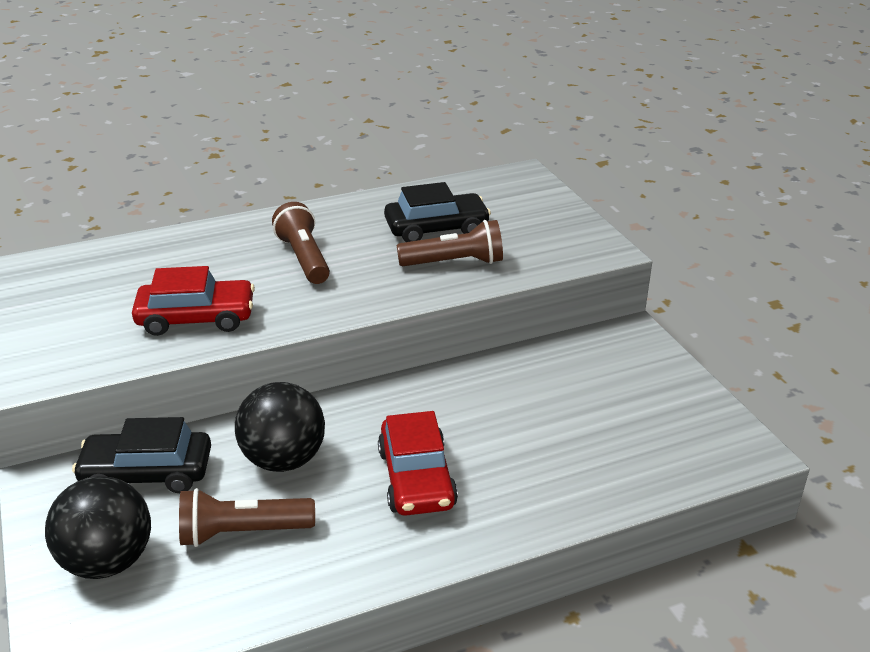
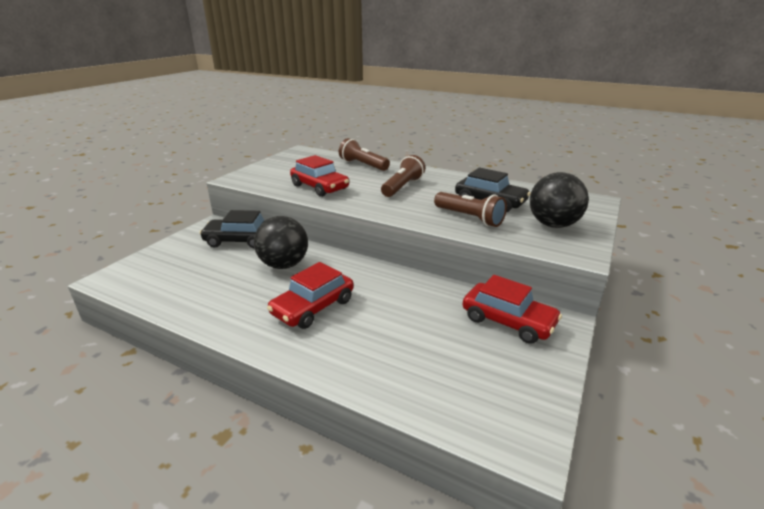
camera: 50 degrees right, 5 degrees down
black ball [45,476,151,579] -> black ball moved to [530,172,589,228]
black car [72,417,211,493] -> black car turned 45 degrees counterclockwise [200,210,264,249]
brown flashlight [179,488,315,547] -> brown flashlight moved to [339,138,390,171]
none -> red car [463,275,562,344]

